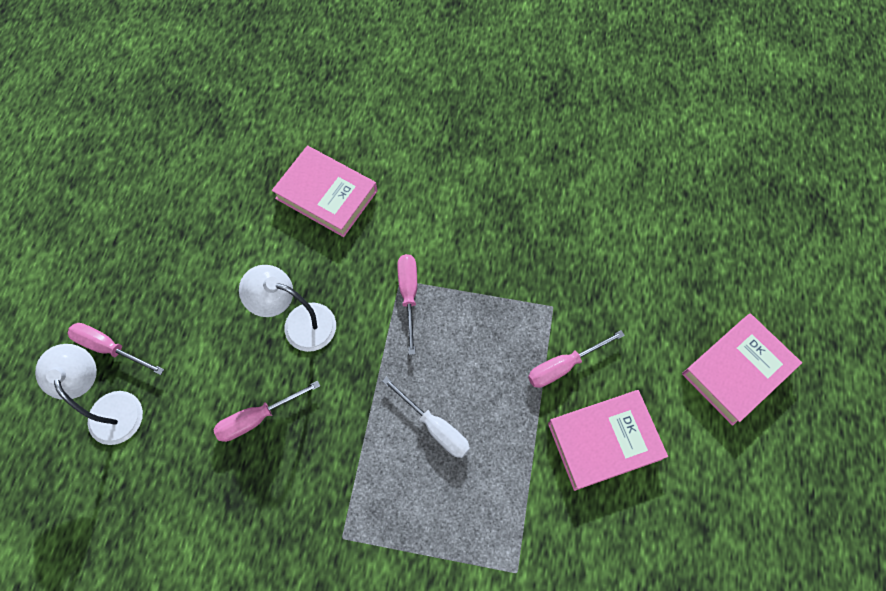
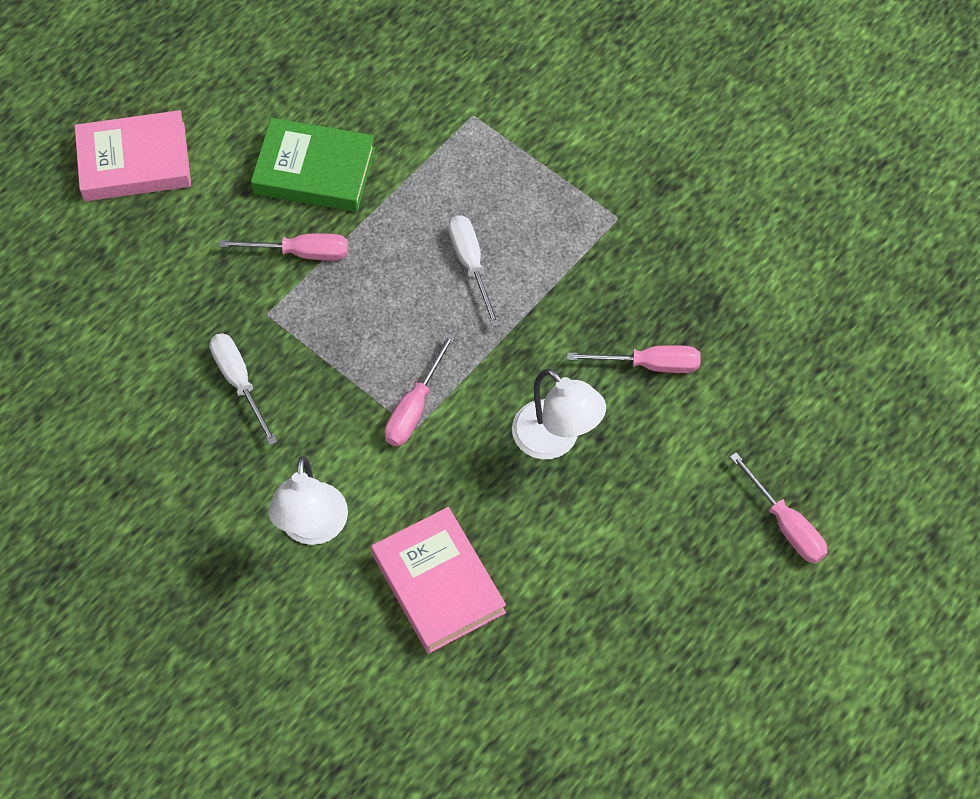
camera: 150 degrees left, 5 degrees down
white lamp [35,344,143,445] -> white lamp moved to [268,456,348,545]
pink book [548,390,668,491] -> green book [251,118,375,212]
none -> white screwdriver [210,333,277,445]

